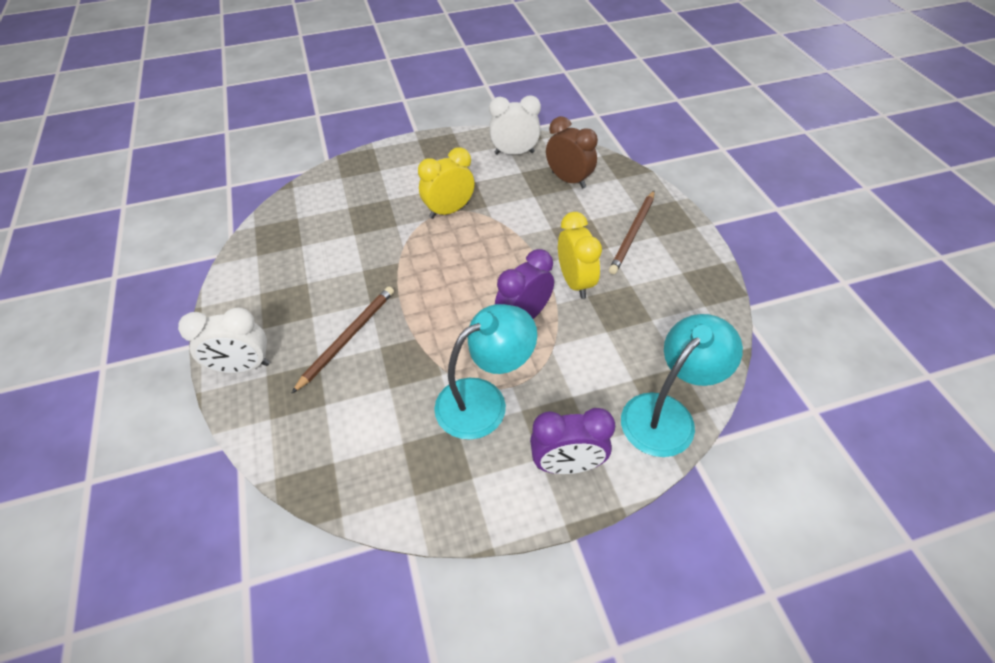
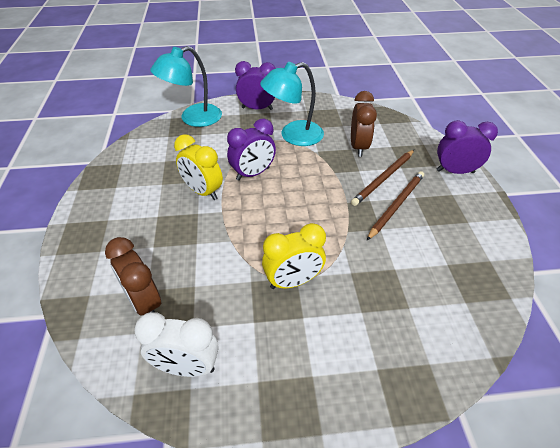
camera: 170 degrees left, 5 degrees down
white clock [178,307,270,374] -> purple clock [437,120,498,174]
yellow clock [558,212,602,299] -> yellow clock turned 45 degrees counterclockwise [174,134,223,200]
brown pencil [609,191,655,274] -> brown pencil moved to [367,171,424,240]
none -> brown clock [351,91,377,157]

